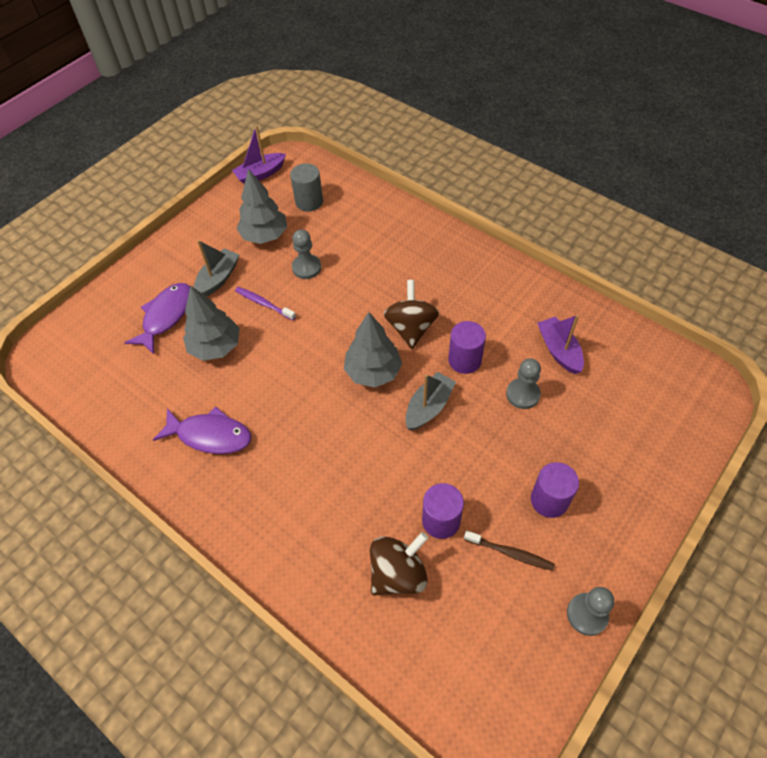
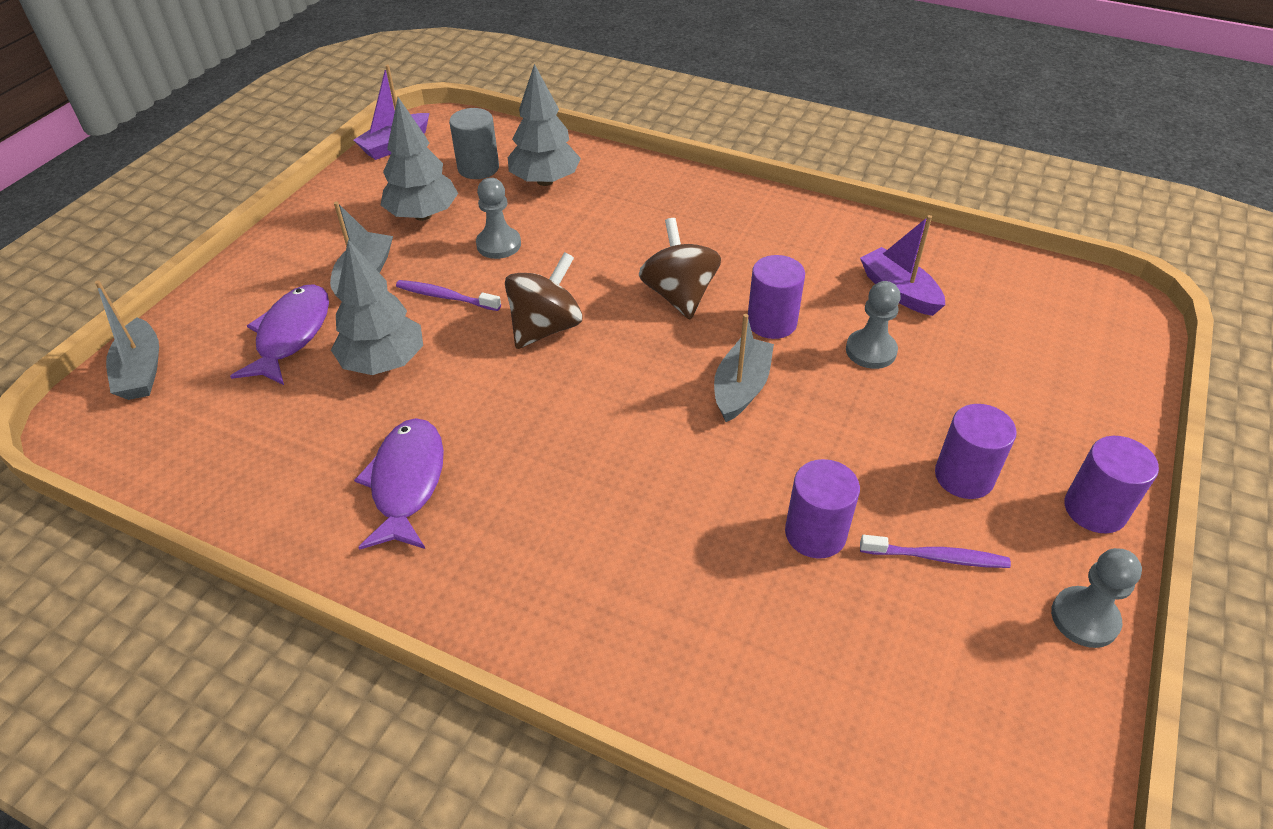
camera: 15 degrees left, 10 degrees down
purple fish [153,407,251,454] -> purple fish turned 90 degrees counterclockwise [354,418,444,550]
grey tree [344,312,402,387] -> grey tree moved to [508,64,581,186]
brown spinning top [370,532,428,596] -> brown spinning top moved to [505,252,583,349]
brown toothbrush [464,531,555,571] -> purple toothbrush [860,535,1011,568]
none -> grey boat [95,280,159,400]
none -> purple cylinder [1064,436,1159,533]

